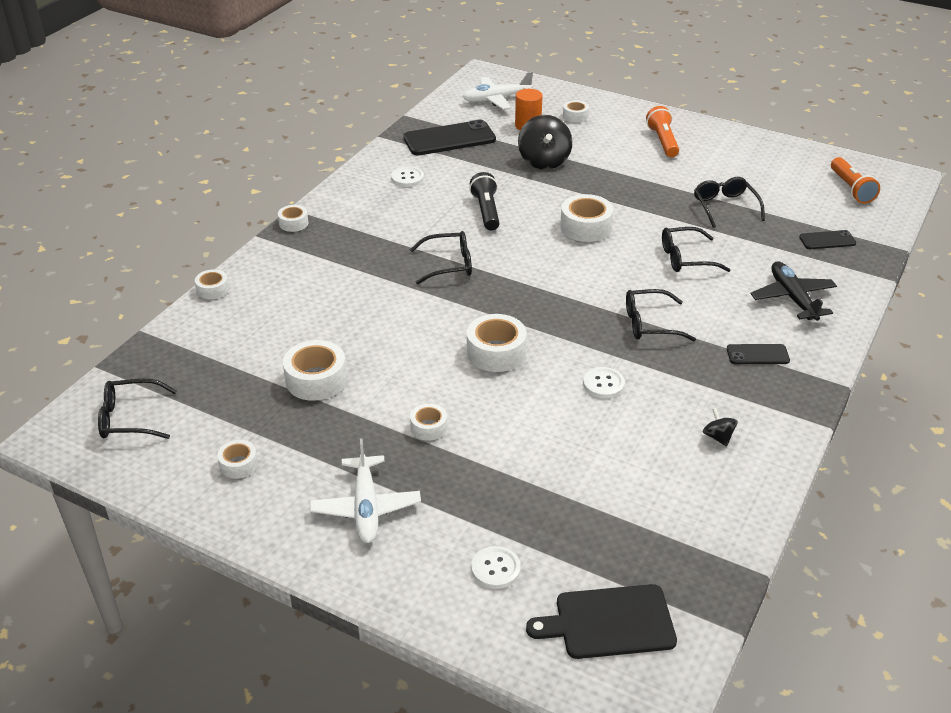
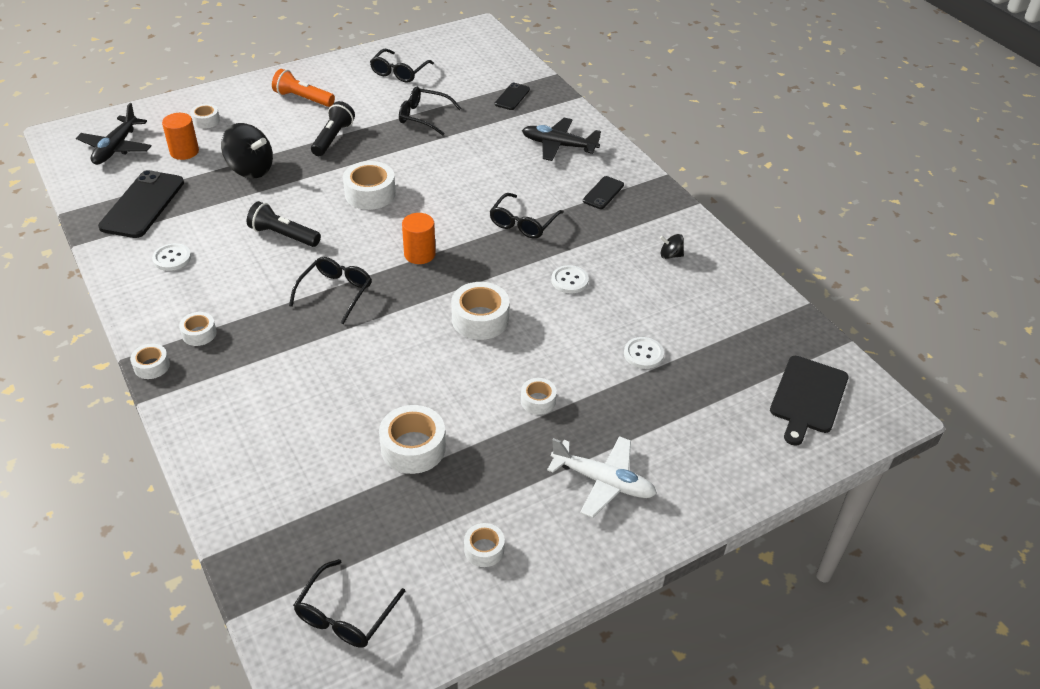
camera: 60 degrees left, 5 degrees up
white tape [195,269,229,300] -> white tape moved to [179,312,217,346]
white plane [463,71,533,110] -> black plane [76,103,151,165]
white button [471,546,521,589] -> white button moved to [624,337,664,369]
black glasses [662,227,730,272] -> black glasses moved to [370,49,434,83]
orange flashlight [831,157,880,204] -> none
none -> black flashlight [311,101,355,156]
none -> orange cylinder [402,213,436,264]

